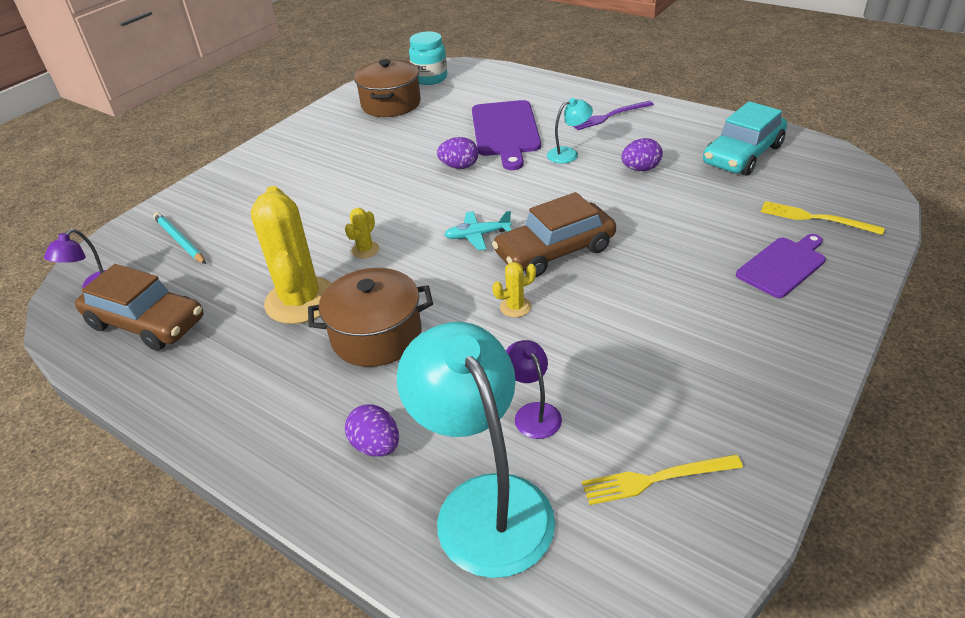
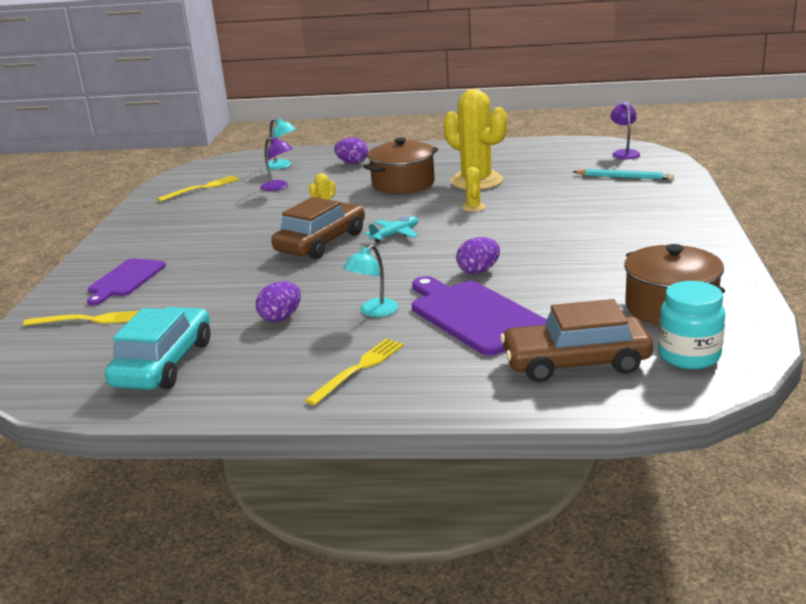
camera: 150 degrees right, 15 degrees down
brown car [75,264,204,351] -> brown car moved to [500,299,653,382]
turquoise lamp [397,322,555,578] -> turquoise lamp [266,118,296,169], size x0.45
purple fork [573,101,654,130] -> yellow fork [305,339,404,405]

